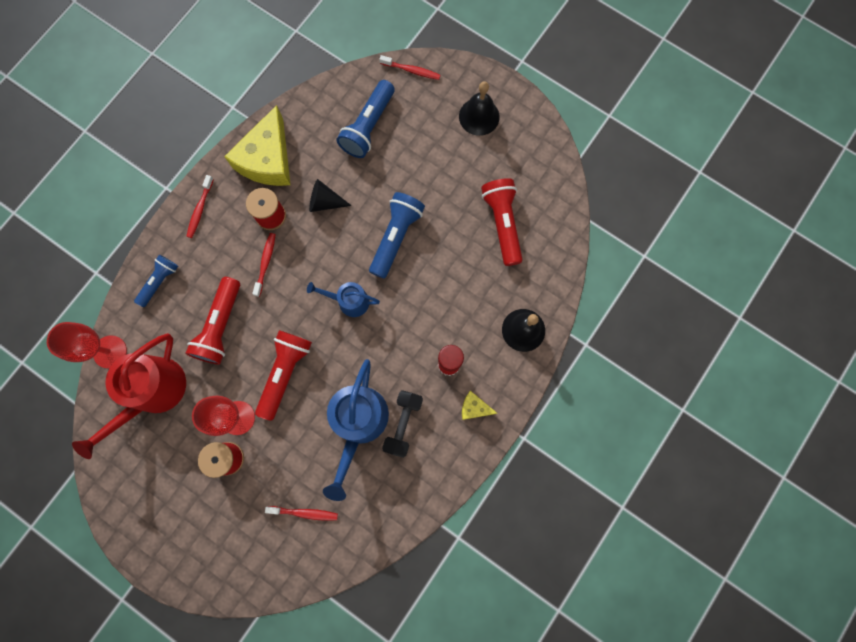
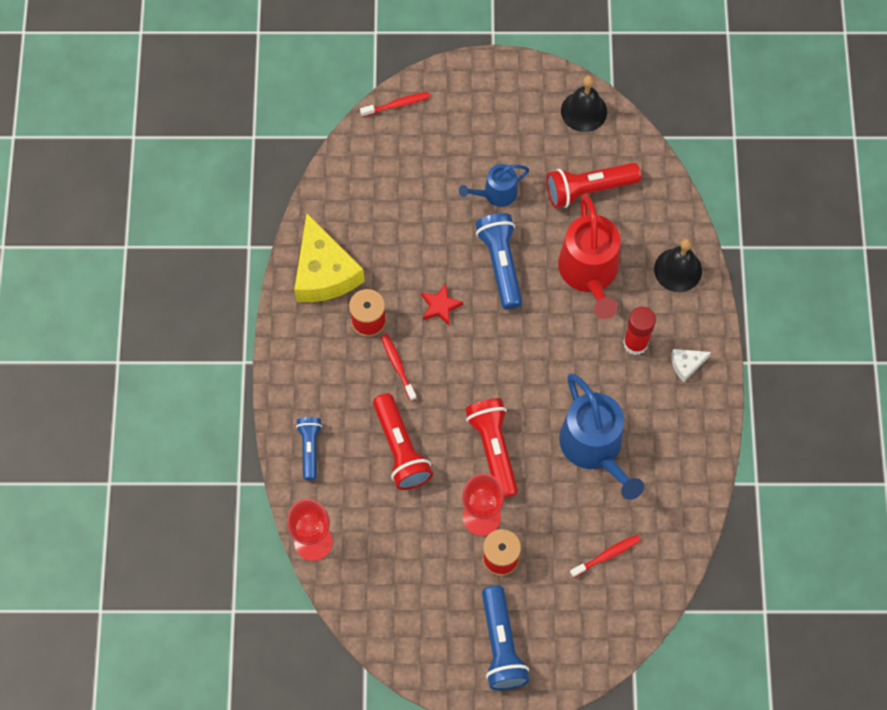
camera: 35 degrees left, 10 degrees down
red watering can [72,333,186,459] -> red watering can moved to [558,194,621,319]
red toothbrush [186,175,214,238] -> none
blue watering can [307,282,380,317] -> blue watering can moved to [459,164,530,207]
black cone [309,179,352,212] -> none
blue flashlight [337,80,395,158] -> blue flashlight moved to [482,585,530,691]
black dumbbell [382,390,423,458] -> none
black bell [459,81,500,136] -> black bell moved to [561,76,607,132]
yellow cheese [462,391,497,420] -> white cheese [671,349,711,382]
red flashlight [481,178,523,266] -> red flashlight turned 60 degrees counterclockwise [546,163,641,208]
none -> red star [421,284,463,325]

